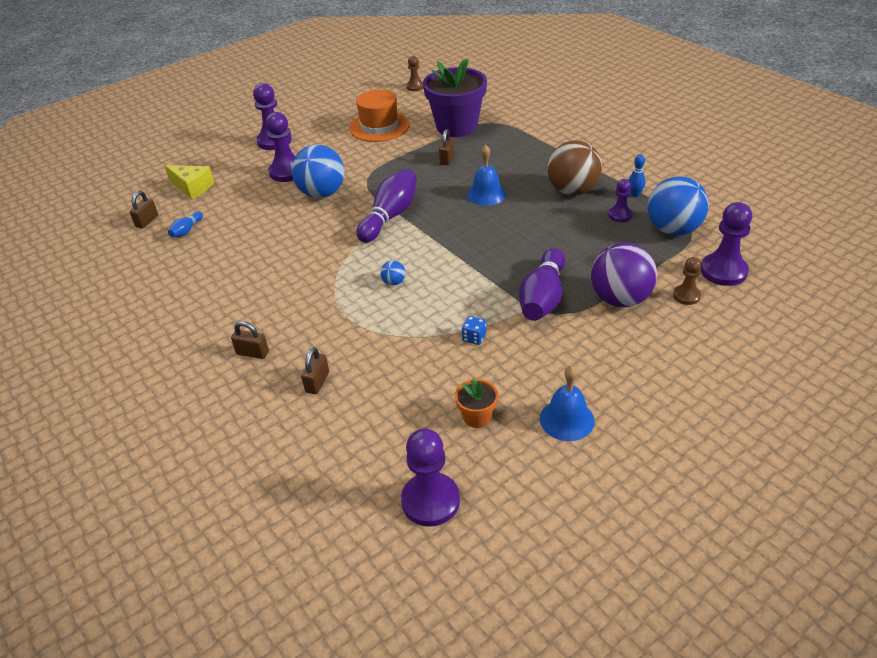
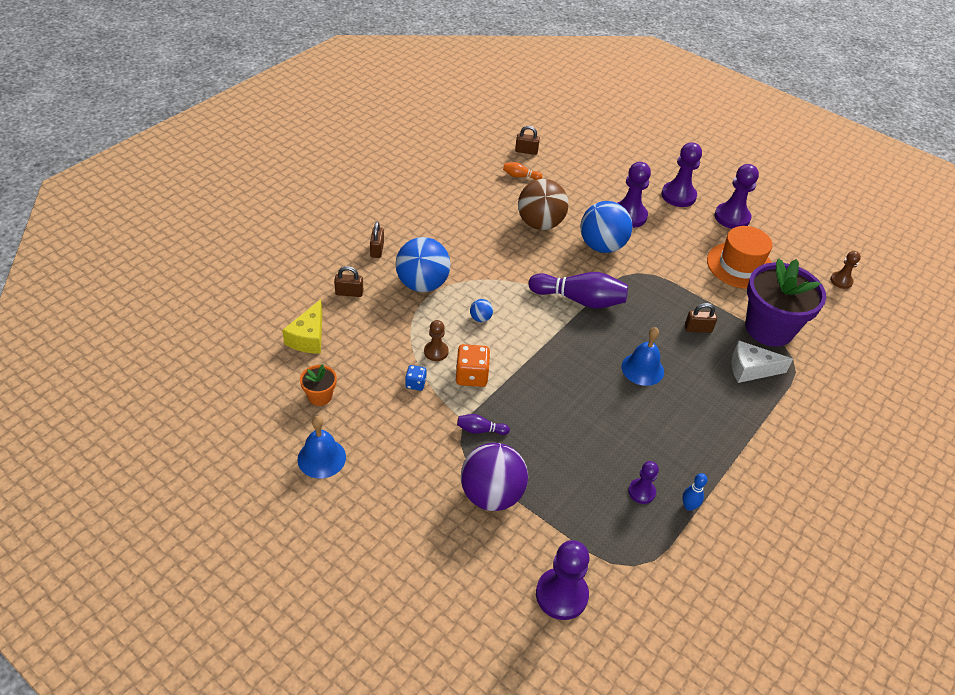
camera: 70 degrees right, 5 degrees up
yellow cheese [164,165,214,199] -> yellow cheese moved to [282,299,323,354]
blue bowling pin [168,211,203,237] -> orange bowling pin [503,162,542,180]
purple pawn [401,428,460,527] -> purple pawn moved to [715,164,759,229]
purple bowling pin [519,248,565,321] -> purple bowling pin [457,414,510,435], size x0.47
brown ball [547,140,602,196] -> brown ball moved to [518,179,568,230]
blue ball [648,176,709,236] -> blue ball moved to [396,237,450,292]
brown pawn [673,257,702,305] -> brown pawn moved to [424,320,448,361]
none -> orange dice [456,344,490,387]
none -> white cheese [732,341,793,383]

